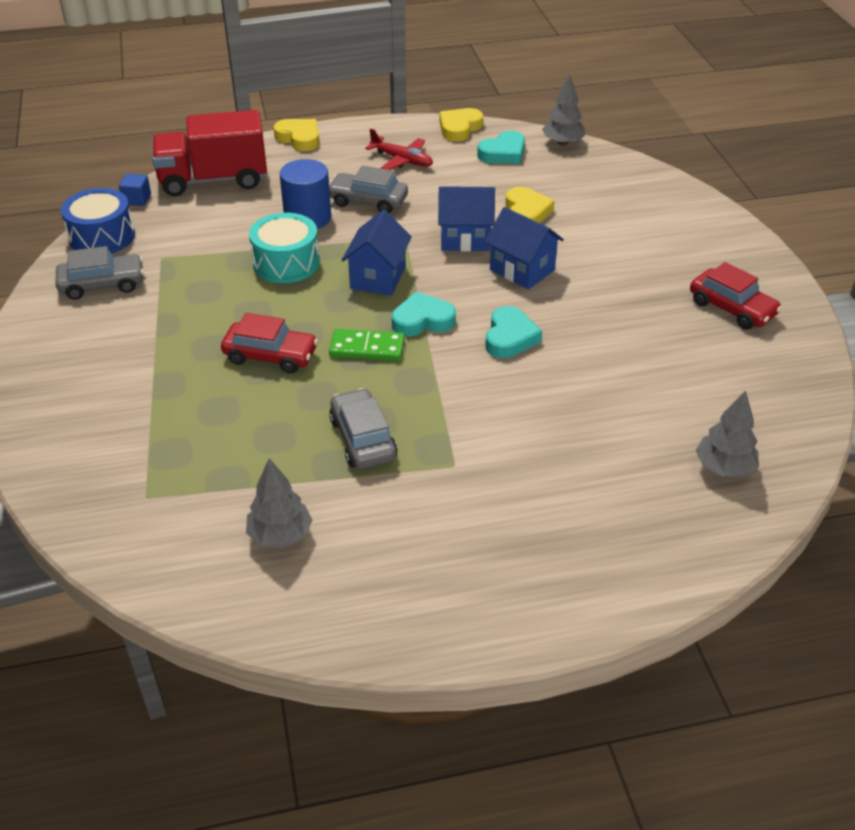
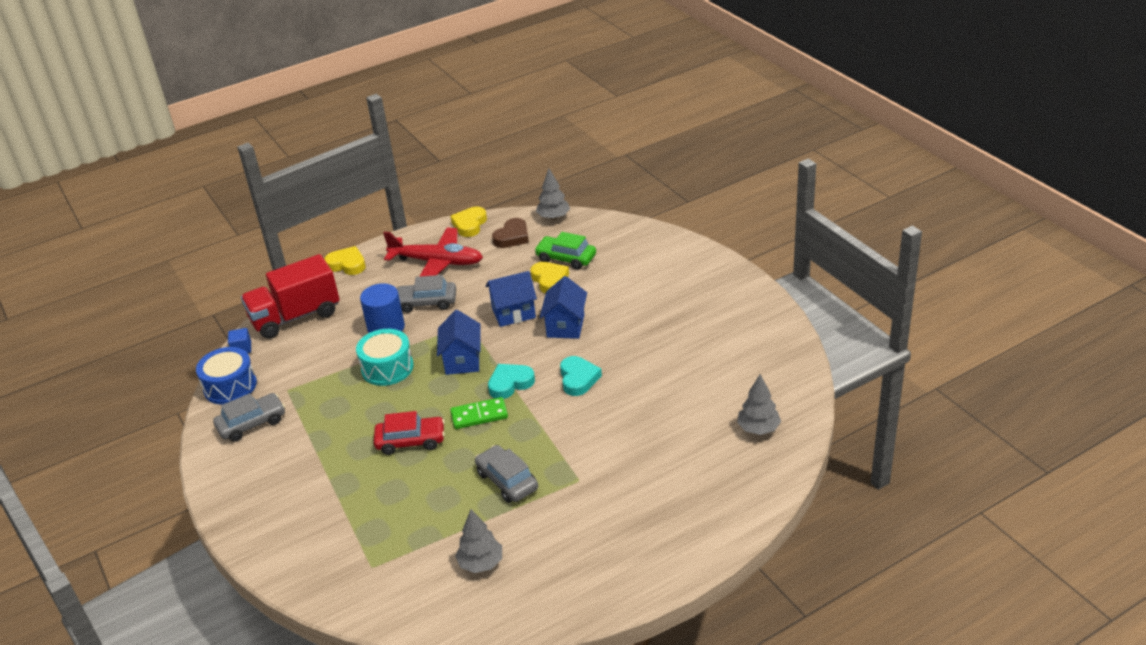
camera: 15 degrees left, 5 degrees down
red plane [365,128,433,170] -> red plane [383,227,483,277], size x1.69
turquoise heart [477,131,525,164] -> brown heart [492,218,529,248]
blue house [485,207,564,289] -> blue house turned 75 degrees clockwise [539,276,587,339]
red car [690,262,782,330] -> none
none -> green car [534,232,596,270]

